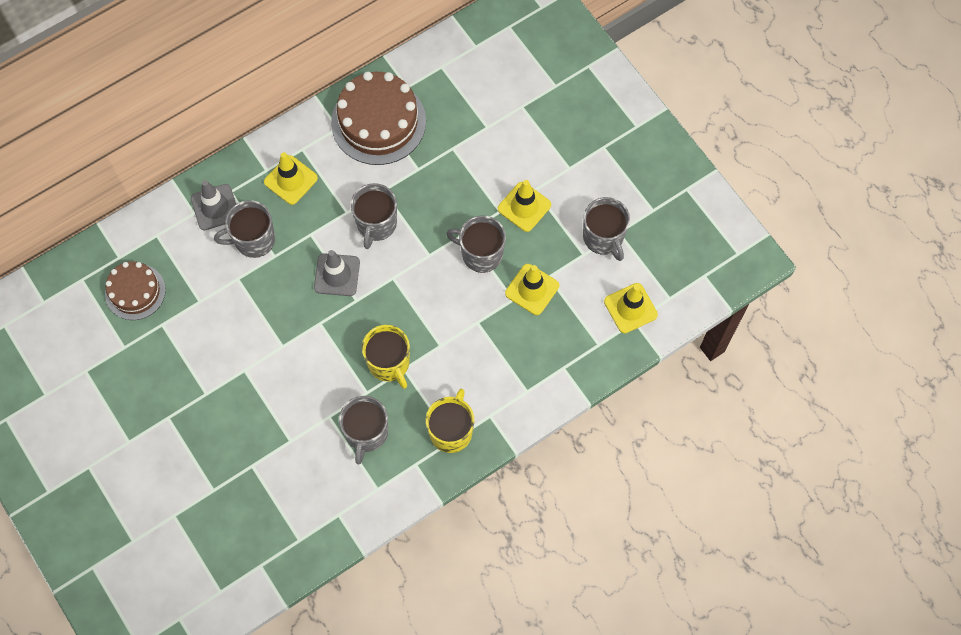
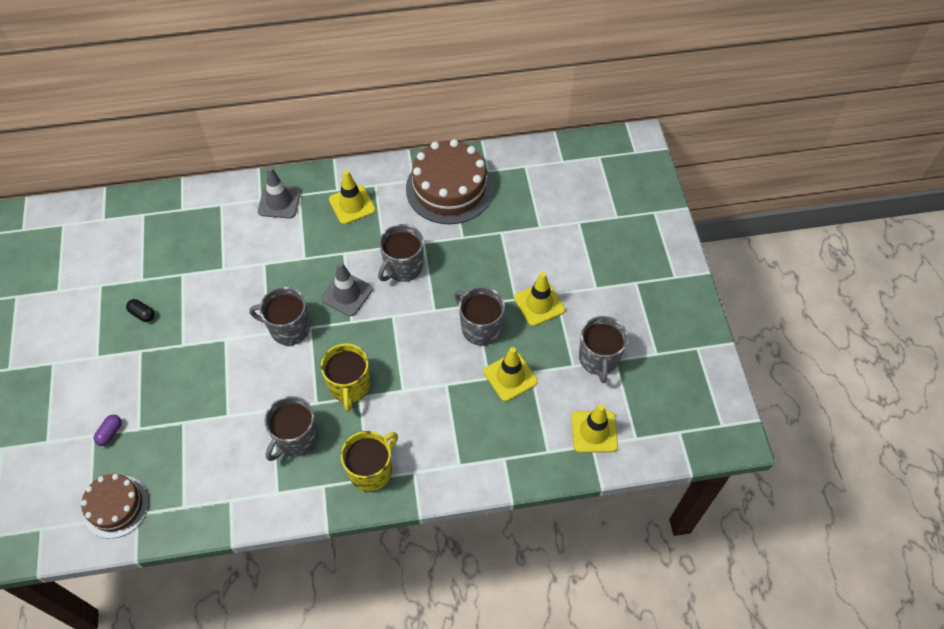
camera: 25 degrees right, 10 degrees down
brown cake [105,261,166,320] -> brown cake moved to [81,474,149,539]
grey mug [214,200,275,258] -> grey mug moved to [249,287,310,346]
none -> purple capsule [94,415,122,446]
none -> black capsule [126,299,154,322]

